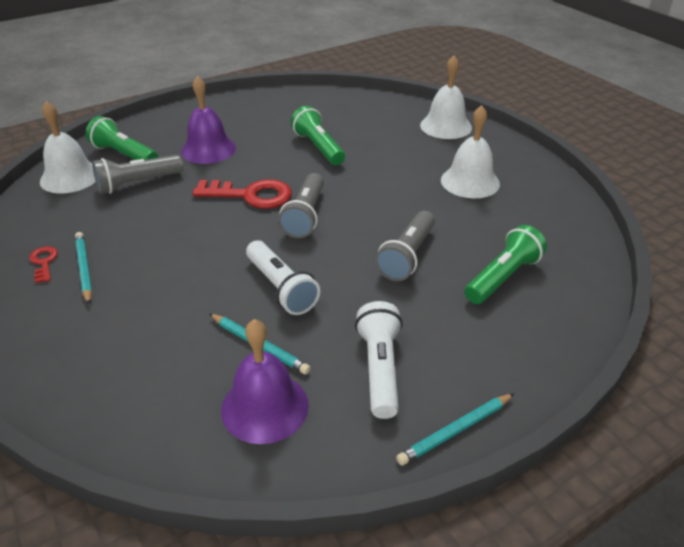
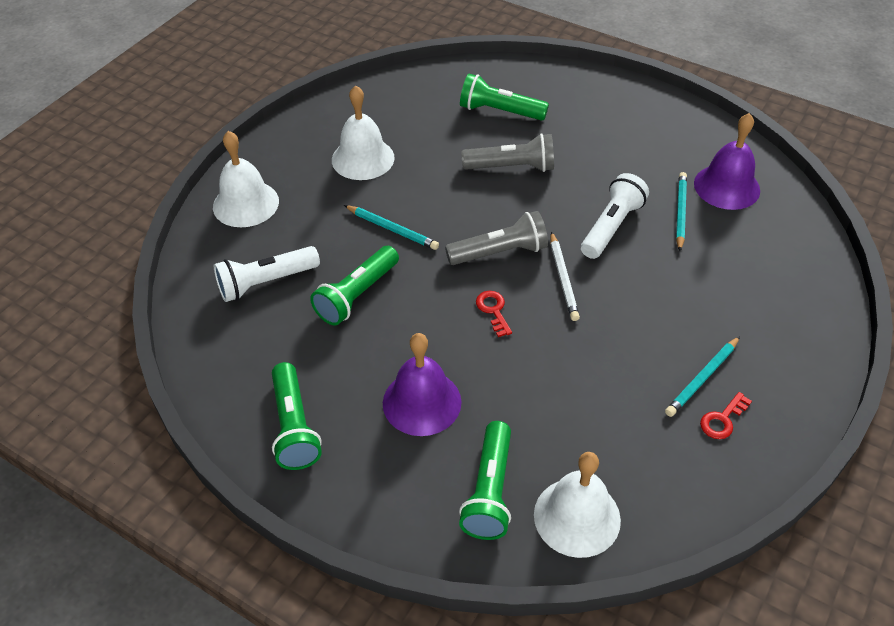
camera: 115 degrees left, 10 degrees up
grey flashlight [92,155,183,194] -> none
red key [192,179,292,209] -> red key [476,291,512,337], size x0.50
white flashlight [355,301,403,419] -> white flashlight moved to [214,246,320,302]
turquoise pencil [396,393,514,465] -> turquoise pencil moved to [344,205,439,250]
none -> green flashlight [272,362,322,470]
none -> white pencil [551,232,580,321]

